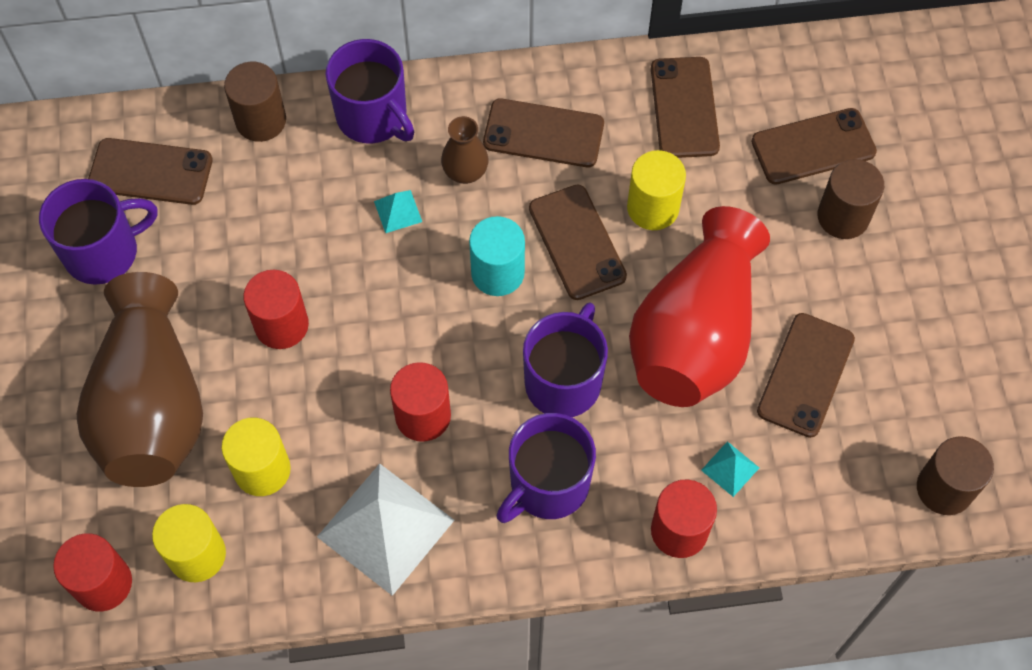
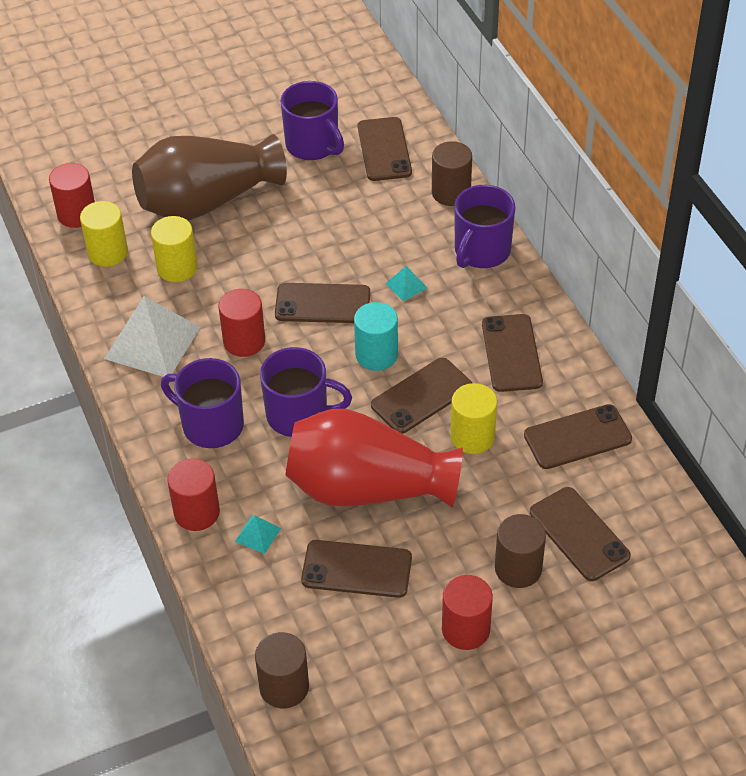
camera: 75 degrees right, 15 degrees down
red cylinder [243,270,309,349] -> red cylinder moved to [442,575,493,650]
brown vase [441,116,488,184] -> none
none -> brown phone [275,283,370,323]

